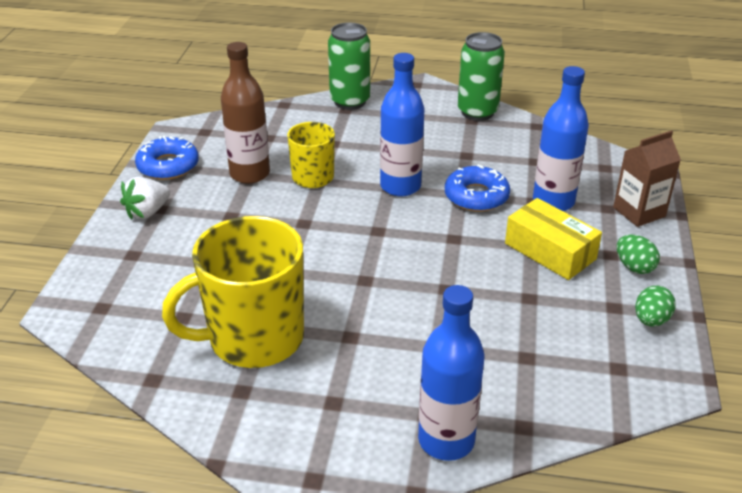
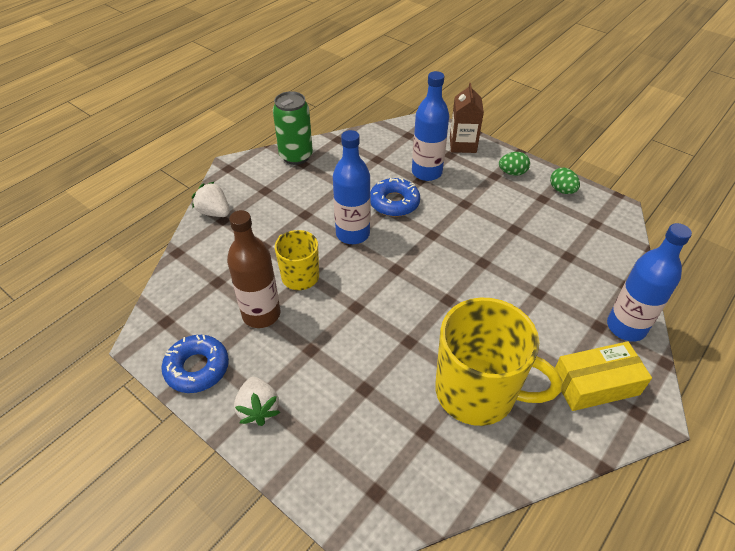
camera: 60 degrees left, 10 degrees up
yellow mug [162,216,304,368] -> yellow mug turned 75 degrees counterclockwise [435,297,563,426]
green can [328,23,370,110] -> white strawberry [192,181,230,217]
yellow box [505,198,602,280] -> yellow box moved to [555,341,652,411]

